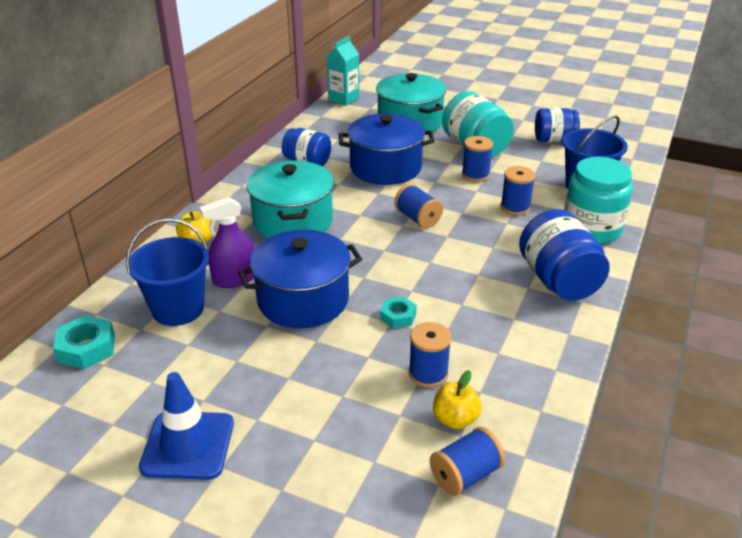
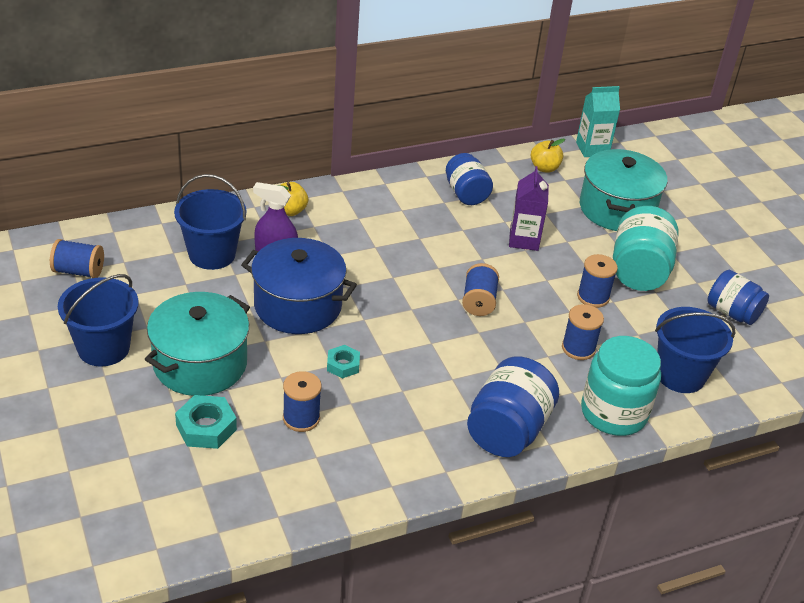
camera: 40 degrees right, 5 degrees up
turquoise nut [53,315,115,369] -> turquoise nut moved to [175,395,237,449]
blue traffic cone [139,372,234,480] -> blue bucket [58,274,139,366]
turquoise pot [247,161,334,238] -> turquoise pot moved to [145,292,250,396]
blue pot [339,114,435,185] -> purple carton [509,166,549,251]
blue spool [430,427,505,496] -> blue spool moved to [50,239,104,278]
yellow apple [433,370,482,429] -> yellow apple moved to [531,139,565,173]

